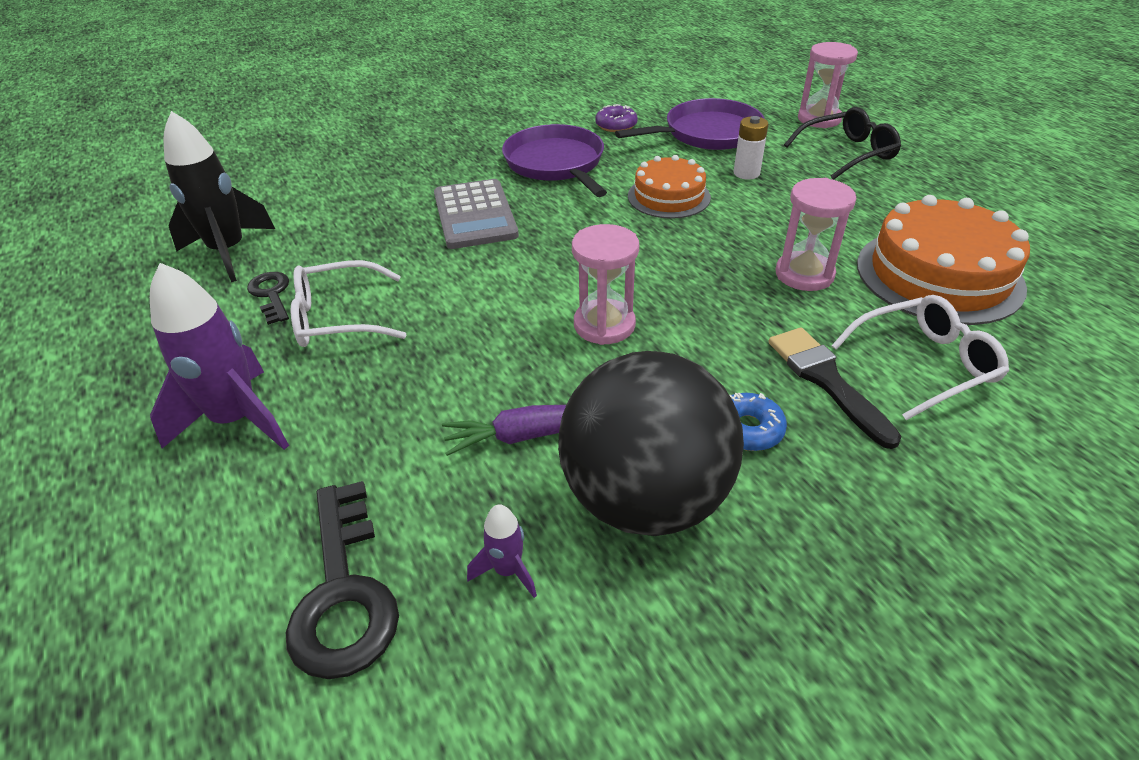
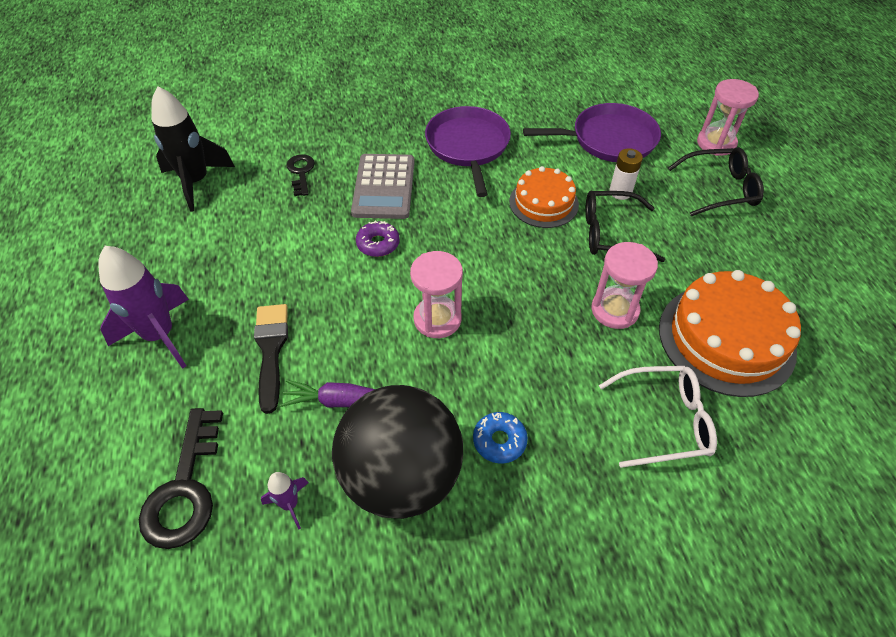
camera: 15 degrees right, 10 degrees up
black key [247,272,289,325] -> black key moved to [286,154,315,196]
white glasses [291,260,406,347] -> none
purple donut [595,104,638,132] -> purple donut moved to [356,221,400,257]
black brush [768,328,901,449] -> black brush moved to [254,304,288,414]
none -> black glasses [585,191,665,262]

